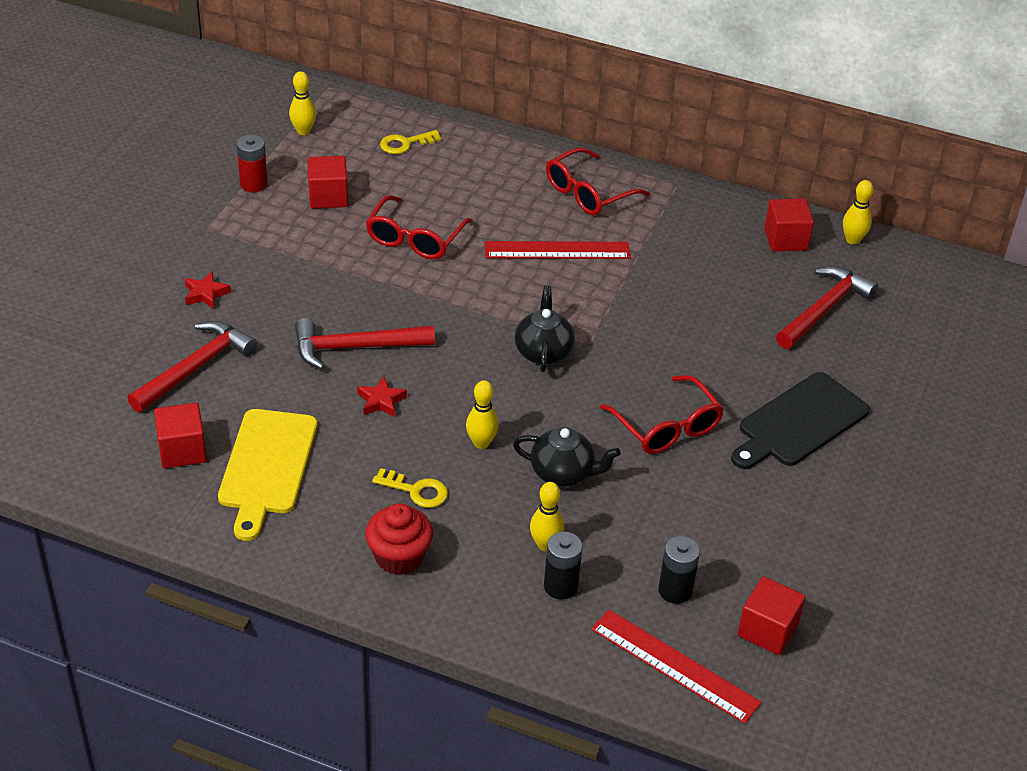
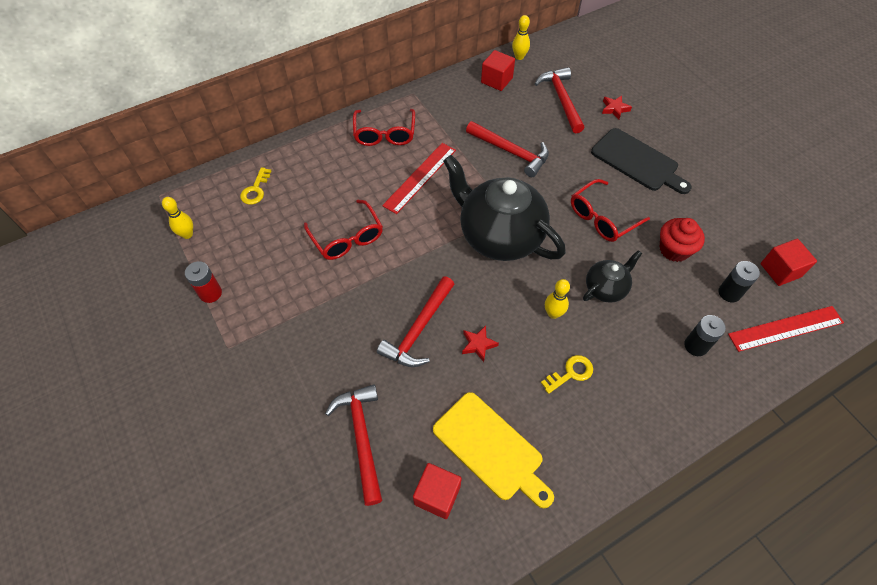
camera: 50 degrees left, 15 degrees up
red star [185,272,231,309] -> red star moved to [602,95,632,120]
red cube [307,156,348,209] -> none
red cupcake [365,503,433,575] -> red cupcake moved to [660,218,705,262]
black teapot [515,285,575,372] -> black teapot [443,155,566,261], size x2.04
yellow bowling pin [530,482,564,551] -> none
red glasses [600,375,724,454] -> red glasses turned 135 degrees clockwise [571,179,650,242]
black cutting board [731,372,870,469] -> black cutting board turned 45 degrees counterclockwise [591,128,692,194]
none -> red hammer [466,121,549,177]

